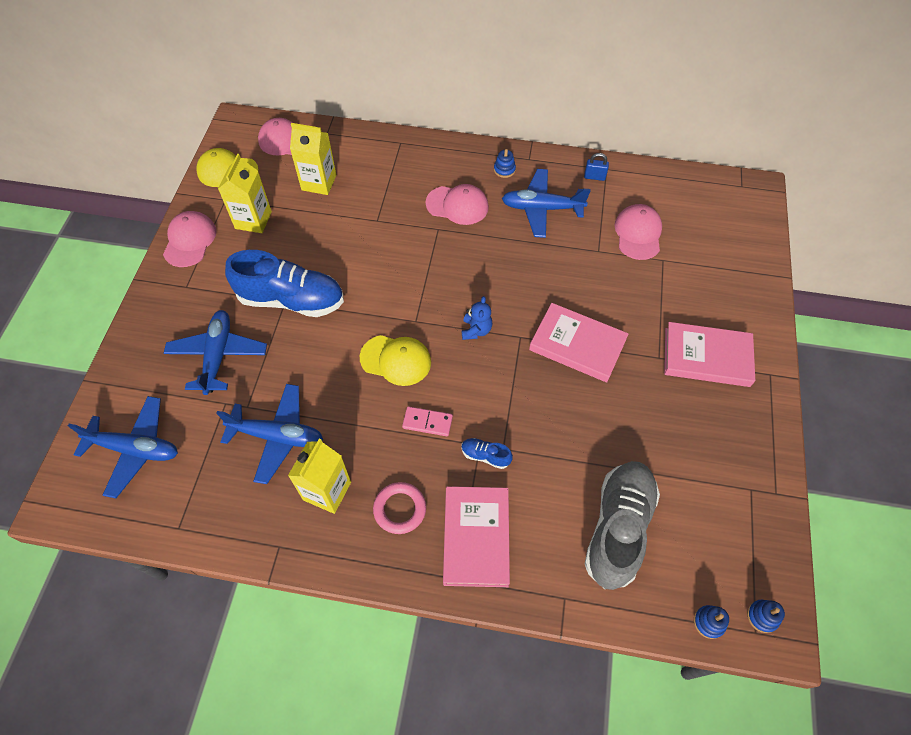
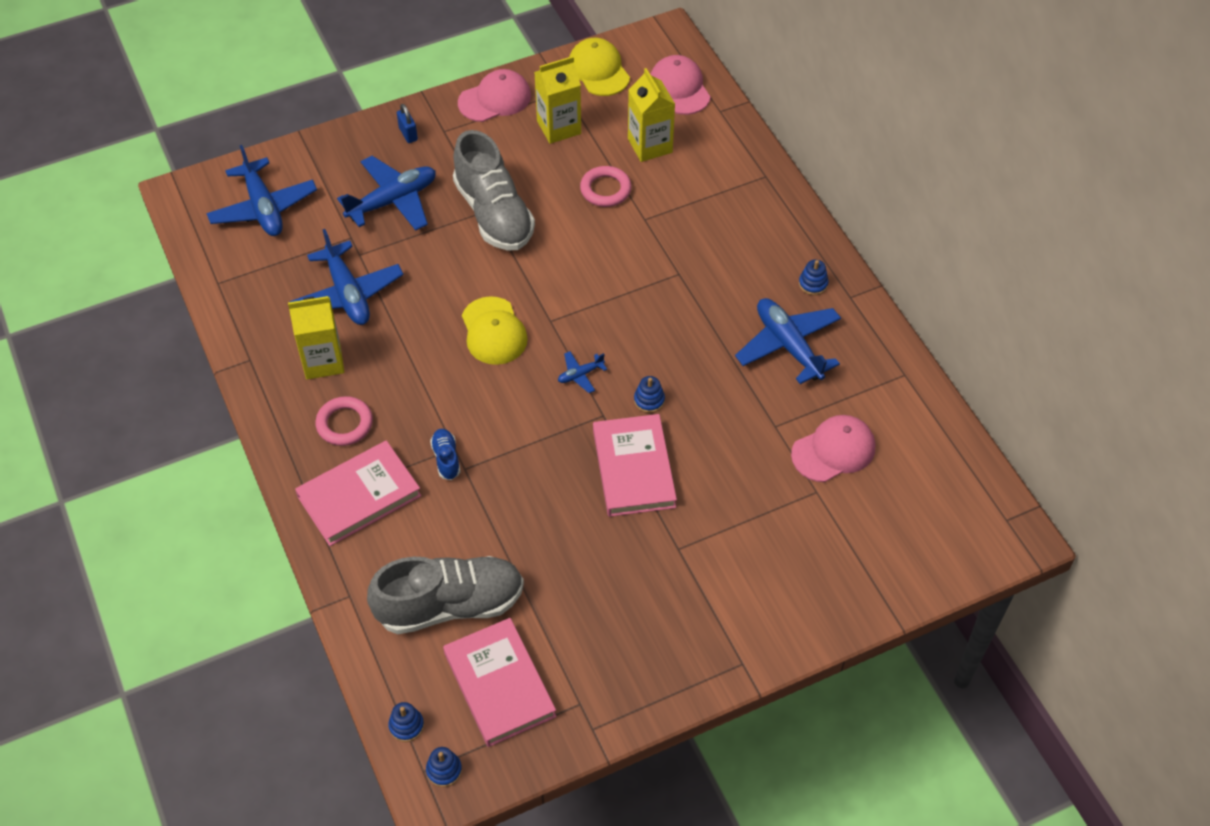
camera: 55 degrees right, 5 degrees down
blue shoe [225,250,344,317] -> grey shoe [453,130,535,250]
pink domino [402,406,453,436] -> none
pink cap [425,184,489,225] -> none
blue teddy bear [462,296,492,340] -> blue plane [558,351,607,393]
blue padlock [584,153,609,181] -> blue padlock moved to [397,104,418,143]
pink book [664,322,755,387] -> pink book moved to [443,618,557,747]
none -> pink ring [580,166,631,207]
none -> blue stacking toy [634,376,665,413]

